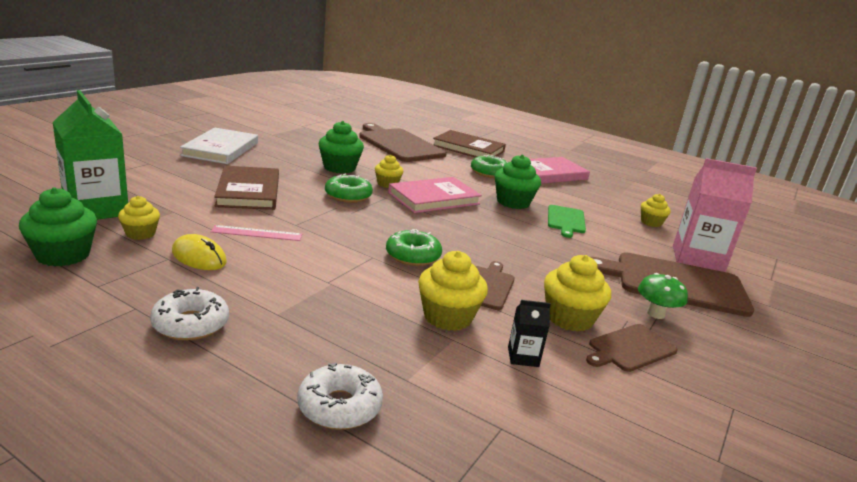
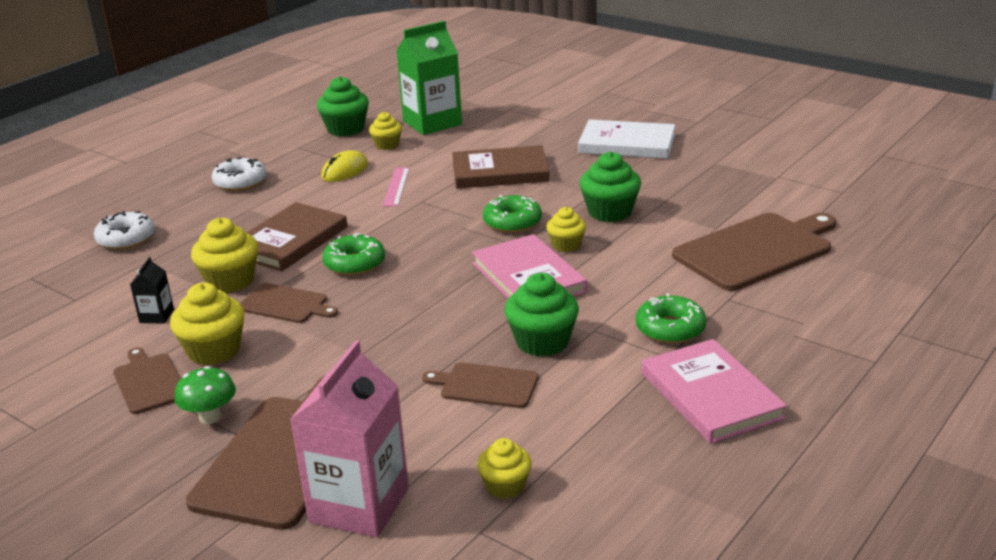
camera: 100 degrees right, 5 degrees up
brown book [433,130,506,157] -> brown book moved to [247,202,347,271]
green cutting board [548,205,586,238] -> brown cutting board [422,363,539,408]

